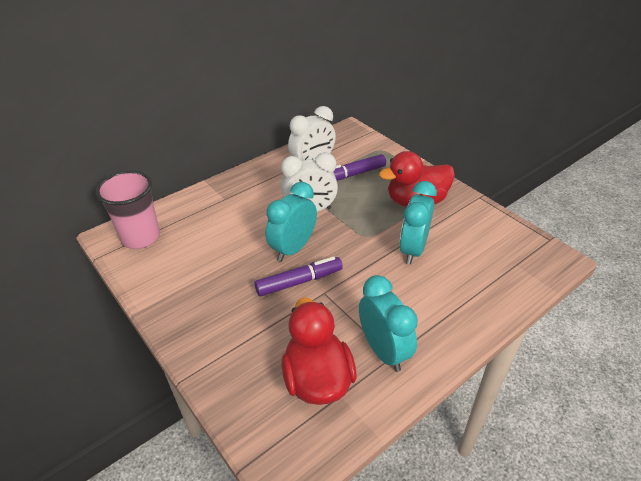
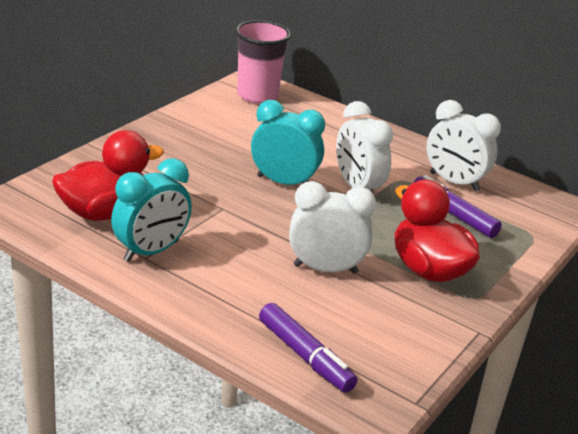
camera: 70 degrees right, 10 degrees down
purple marker [254,256,343,297] -> purple marker moved to [259,303,358,393]
turquoise clock [399,181,437,264] -> white clock [289,181,376,274]

